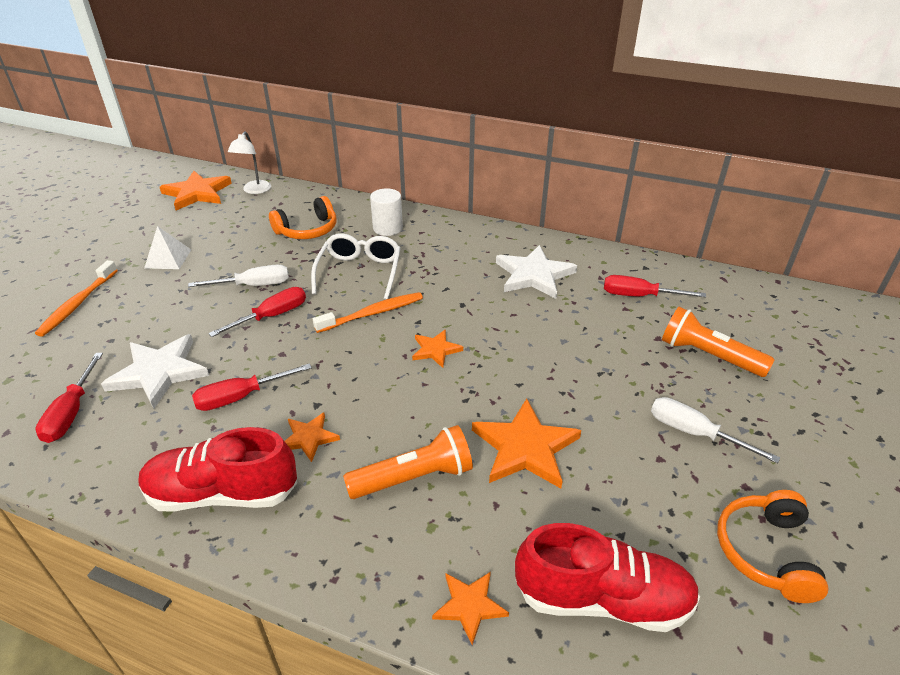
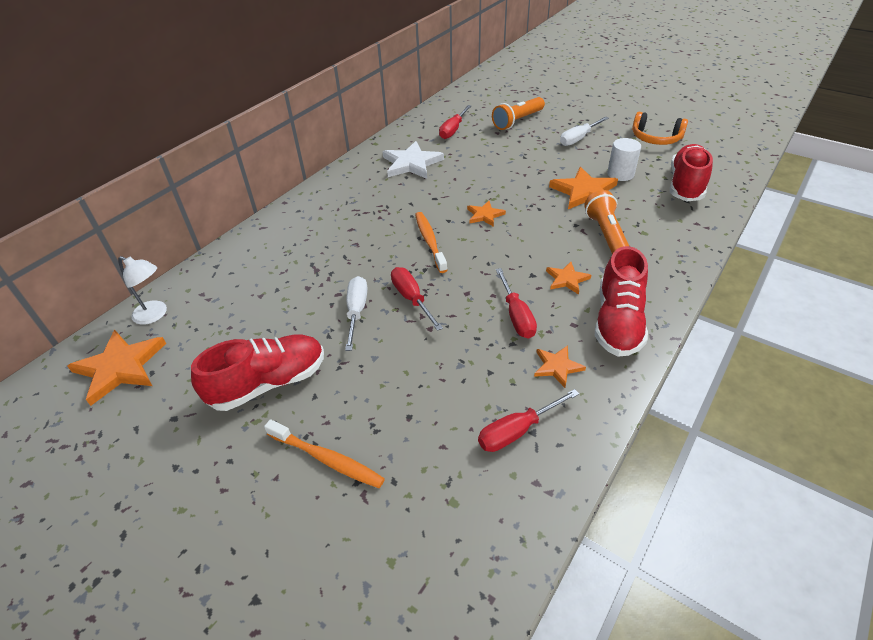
camera: 75 degrees left, 5 degrees up
red screwdriver [35,353,103,443] -> red screwdriver turned 135 degrees clockwise [478,389,579,452]
white star [101,334,209,409] -> none
white pyramid [144,226,191,269] -> red shoe [191,334,324,411]
orange headphones [269,196,337,239] -> none
white glasses [311,233,401,299] -> none
white cylinder [370,188,403,236] -> white cylinder moved to [607,138,641,181]
orange star [432,572,509,645] -> orange star moved to [534,345,586,388]

